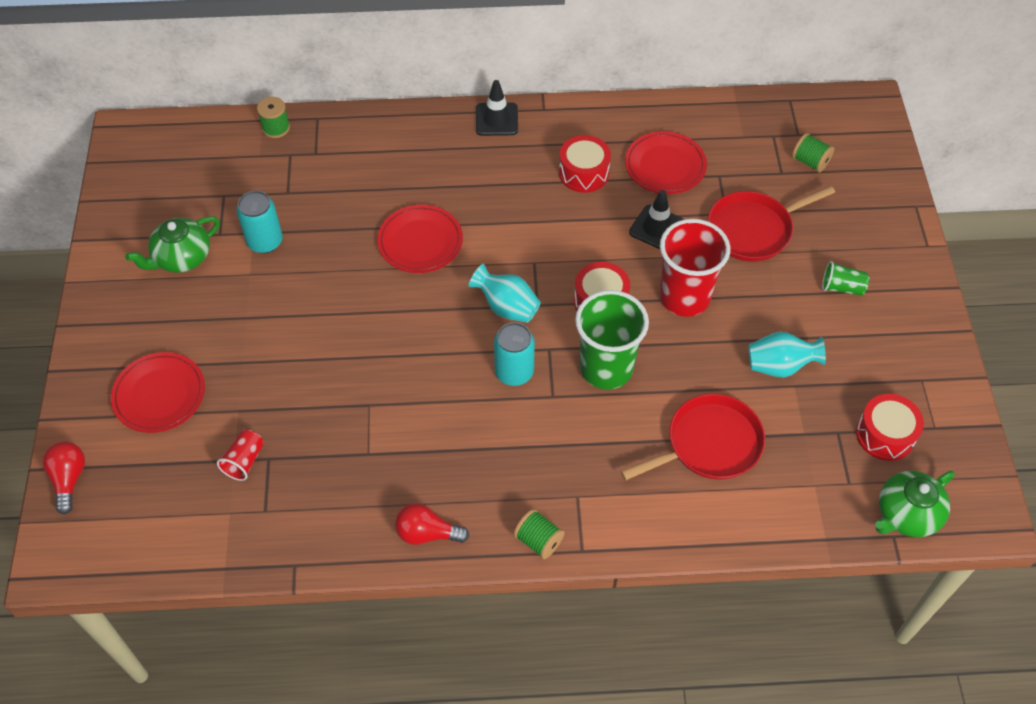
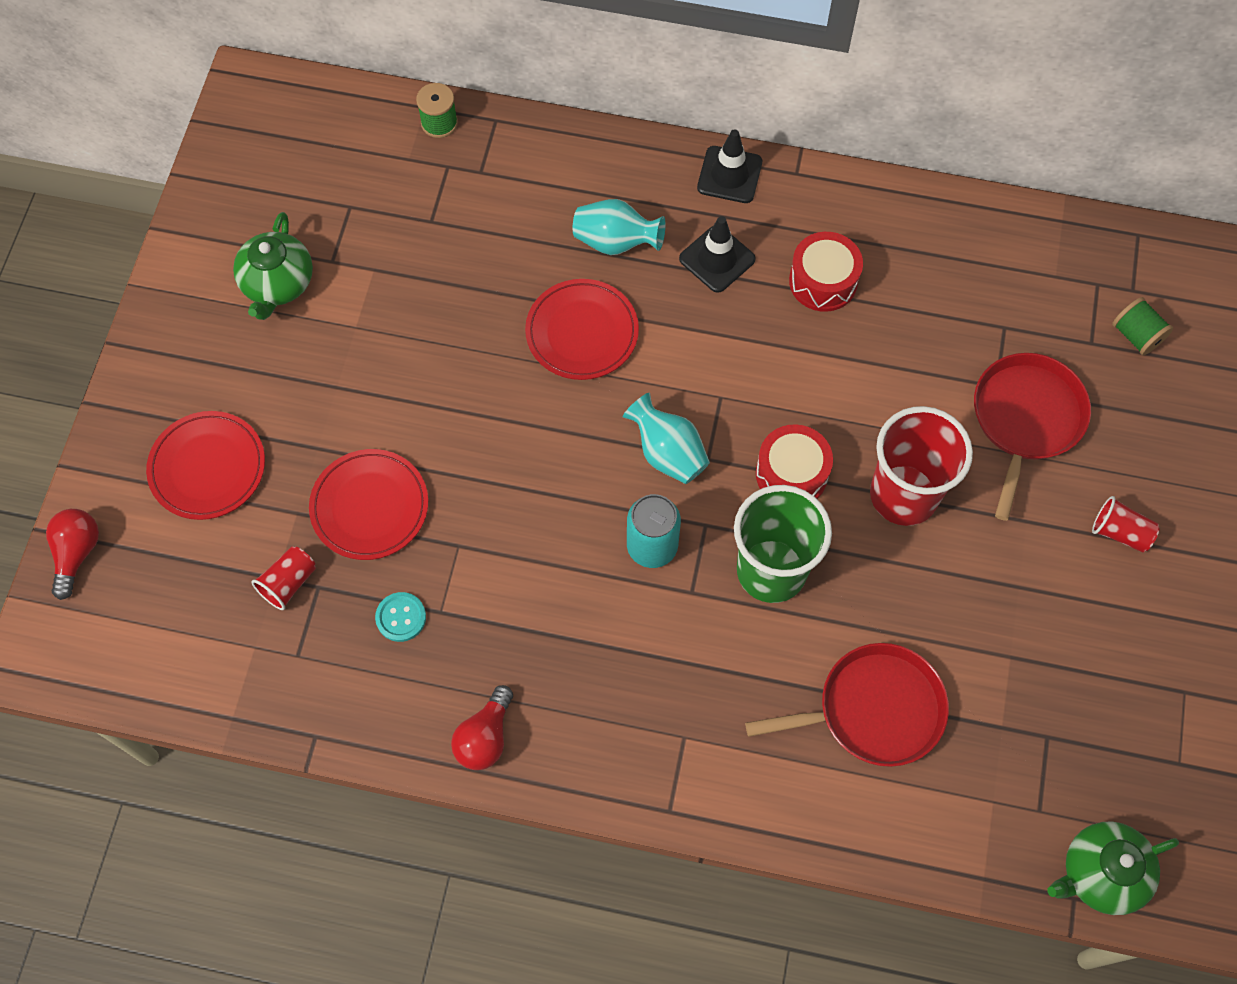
camera: 15 degrees right, 10 degrees up
green teapot [125,216,220,273] -> green teapot turned 60 degrees counterclockwise [233,212,313,320]
turquoise can [237,191,283,253] -> none
red light bulb [395,503,469,545] -> red light bulb turned 90 degrees counterclockwise [451,685,513,770]
green spool [513,509,565,559] -> none
red plate [625,131,707,194] -> red plate moved to [309,449,428,560]
black traffic cone [629,190,684,249] -> black traffic cone moved to [679,216,756,293]
red pan [708,186,835,262] -> red pan turned 120 degrees clockwise [974,353,1091,521]
turquoise vase [749,331,826,377] -> turquoise vase moved to [573,199,666,255]
green cup [822,261,869,296] -> red cup [1092,496,1160,552]
red drum [856,394,924,461] -> none
none -> turquoise button [375,592,426,642]

